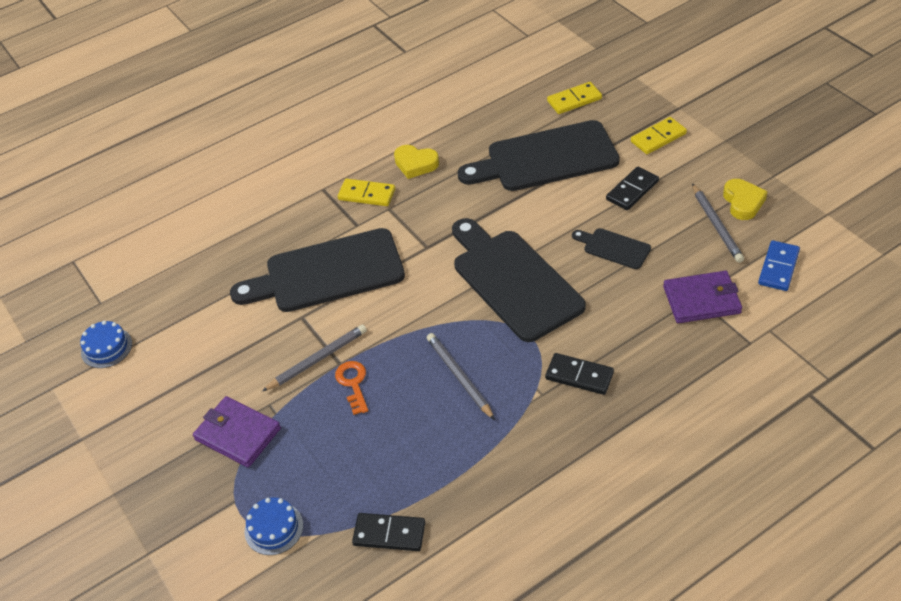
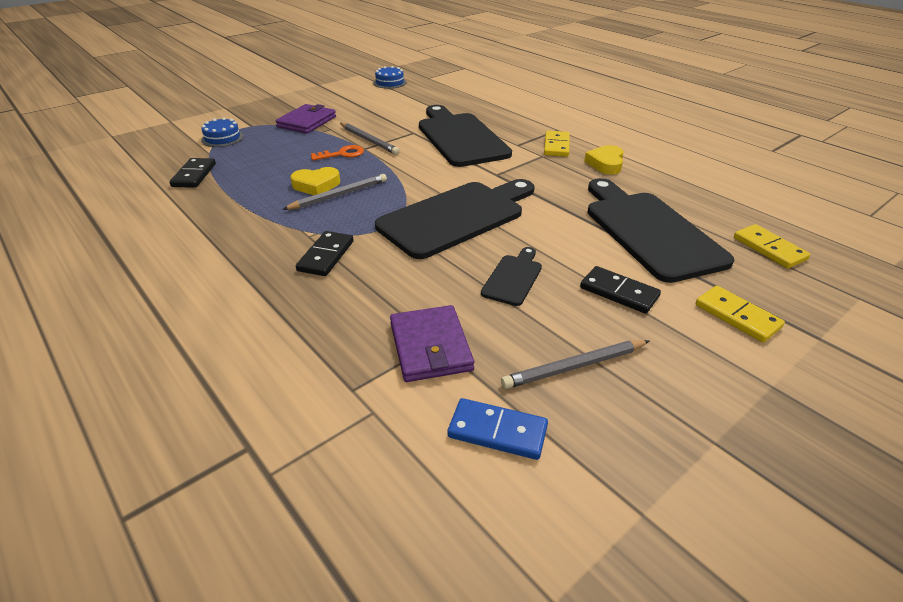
camera: 80 degrees right, 10 degrees down
yellow heart [723,179,768,220] -> yellow heart moved to [290,167,340,195]

